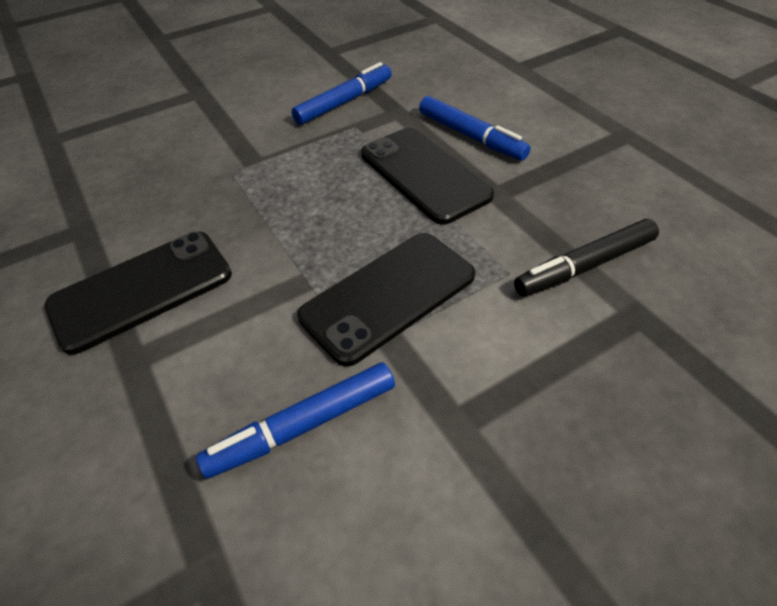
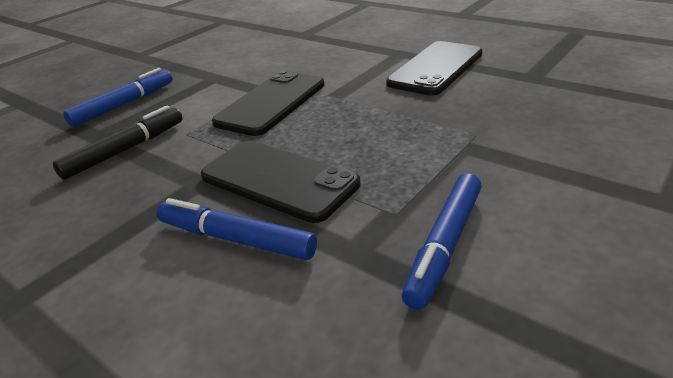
camera: 160 degrees right, 15 degrees down
blue marker [196,362,395,479] -> blue marker moved to [63,68,172,127]

